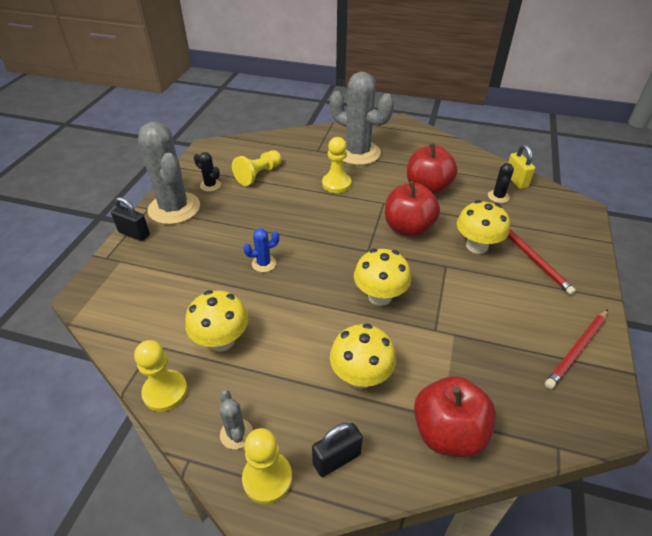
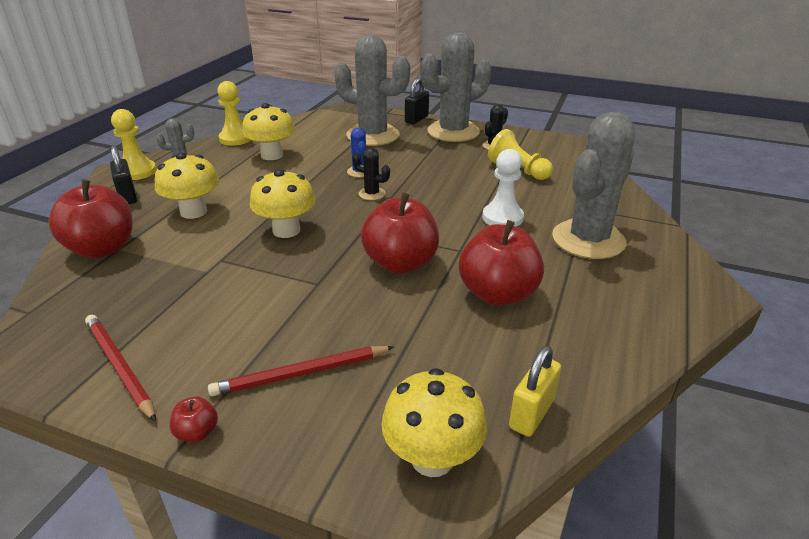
camera: 95 degrees right, 10 degrees down
yellow pawn [322,137,351,193] -> white pawn [482,149,524,227]
yellow mushroom [457,200,510,254] -> yellow mushroom moved to [381,368,487,477]
black cactus [488,163,514,203] -> black cactus moved to [352,148,390,200]
yellow padlock [508,145,535,189] -> yellow padlock turned 45 degrees counterclockwise [509,346,561,437]
none -> red apple [170,397,218,442]
none -> grey cactus [334,35,410,146]

